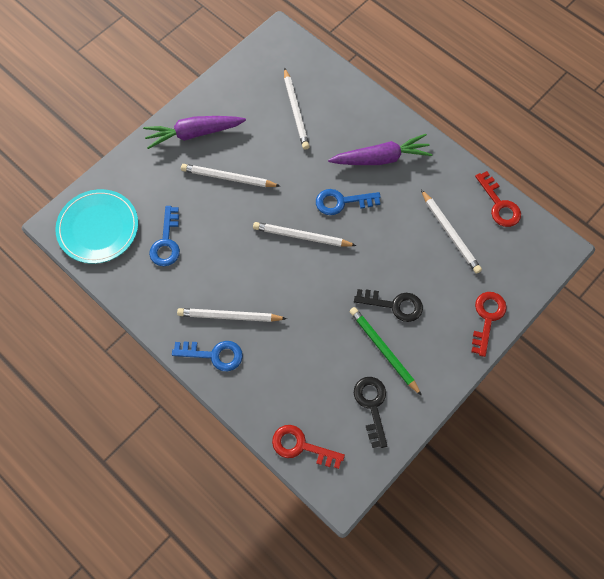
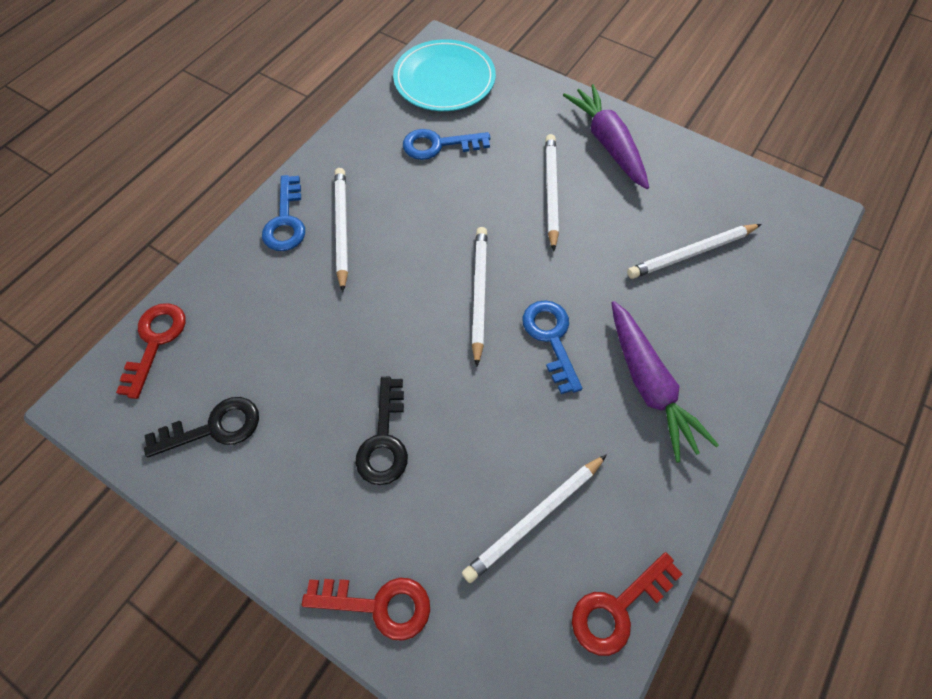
camera: 80 degrees right, 5 degrees down
green pencil [350,307,422,396] -> none

